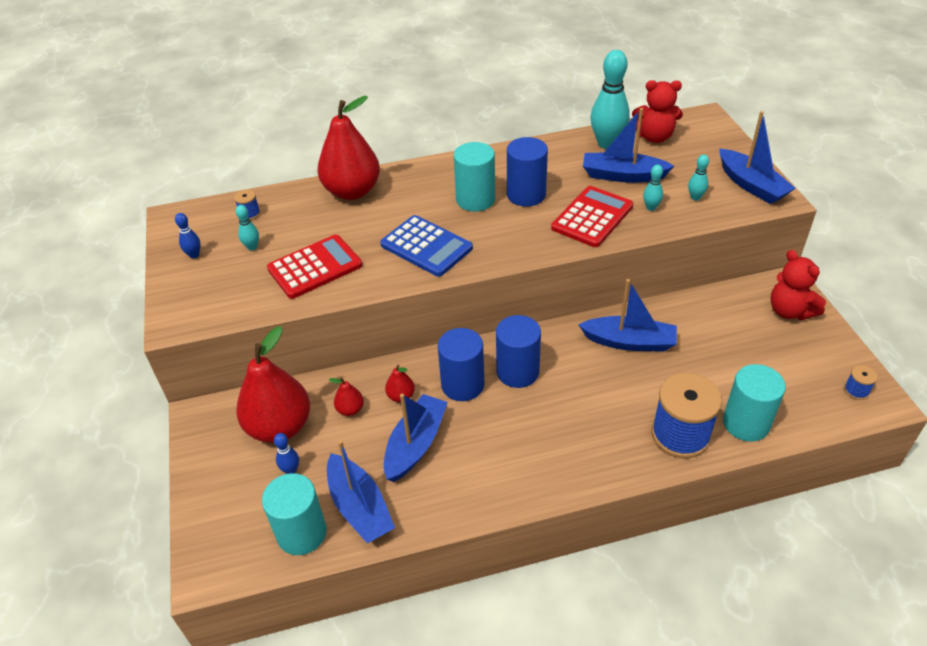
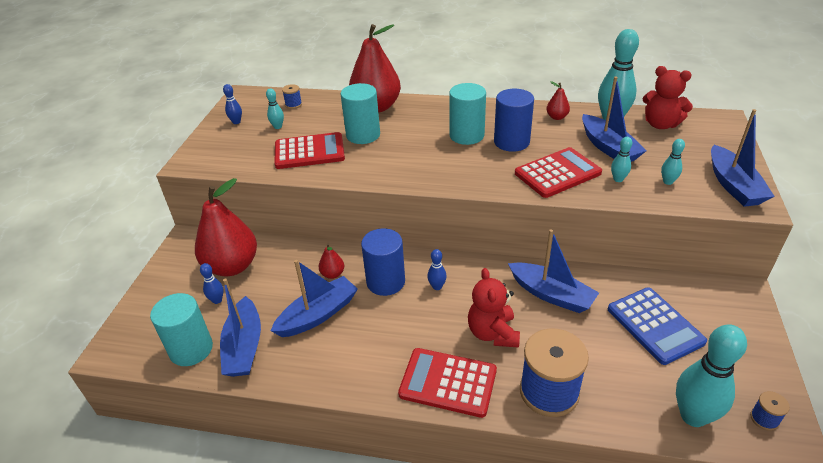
camera: 25 degrees right, 5 degrees down
red pear [329,377,364,416] -> red pear moved to [546,81,570,120]
blue calculator [380,215,473,277] -> blue calculator moved to [608,287,707,365]
blue cylinder [496,315,541,388] -> blue bowling pin [427,249,447,290]
blue boat [583,108,674,183] -> blue boat turned 150 degrees counterclockwise [582,77,647,162]
turquoise cylinder [723,364,786,442] -> turquoise cylinder moved to [341,83,380,144]
red teddy bear [770,250,826,320] -> red teddy bear moved to [468,268,520,348]
none -> red calculator [398,348,497,418]
none -> turquoise bowling pin [676,324,747,427]

